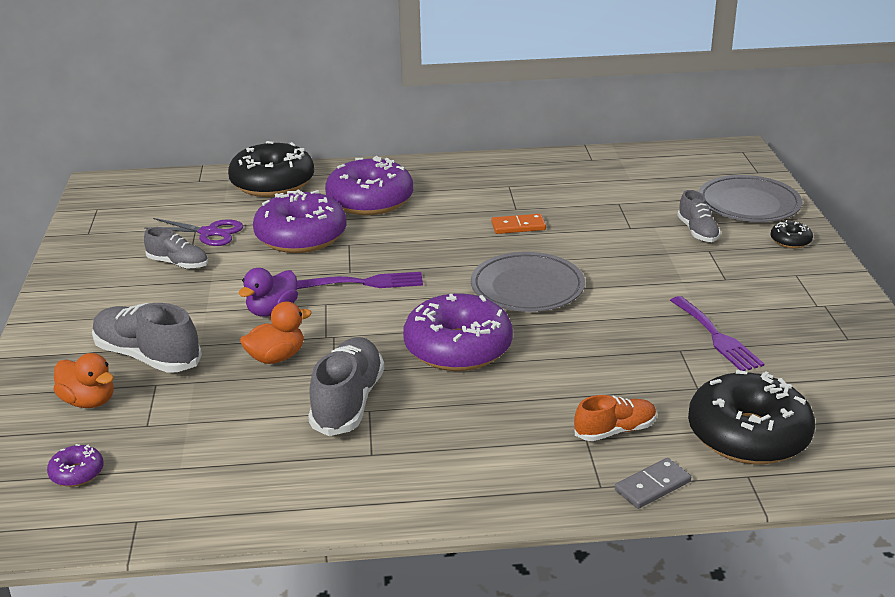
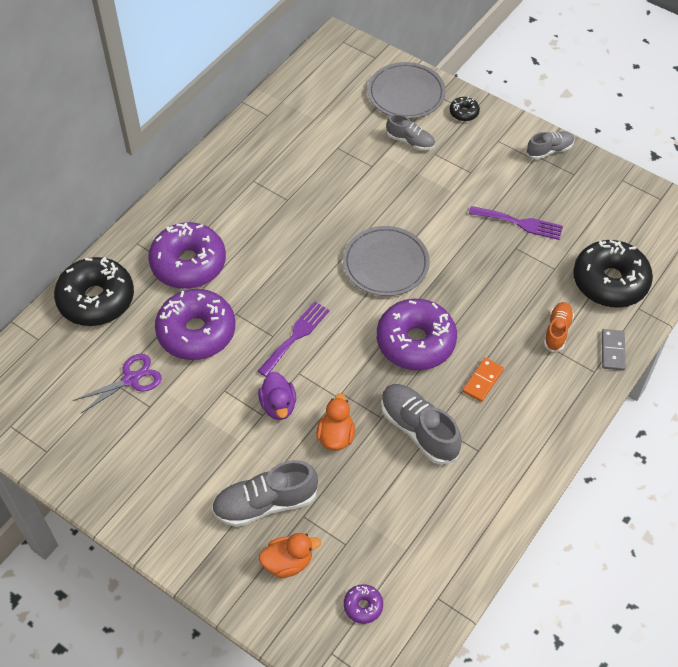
camera: 50 degrees left, 25 degrees up
grey shoe [144,227,208,269] -> grey shoe moved to [526,131,575,160]
orange domino [491,214,546,234] -> orange domino moved to [463,358,504,402]

